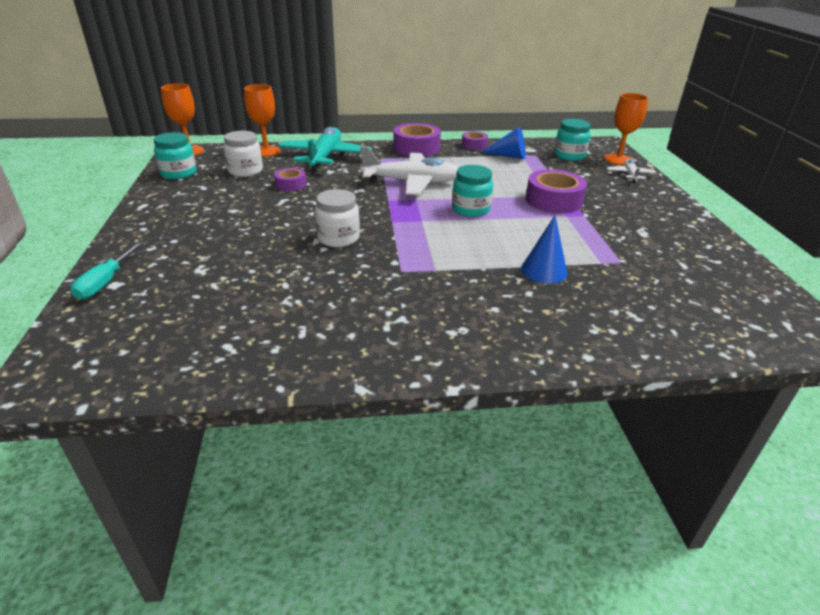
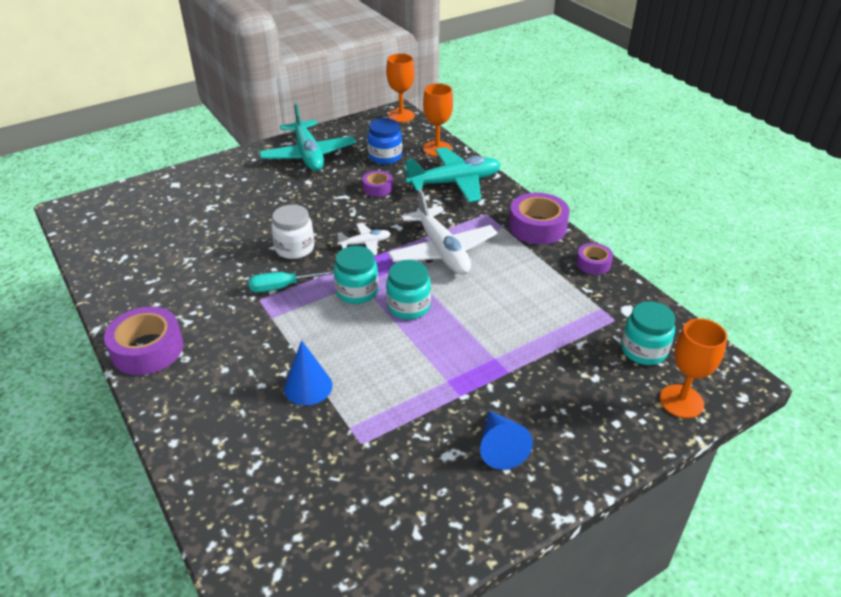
camera: 65 degrees right, 5 degrees up
turquoise screwdriver [71,242,143,300] -> turquoise screwdriver moved to [248,270,334,292]
turquoise jar [154,132,197,179] -> turquoise jar moved to [334,246,378,304]
white jar [224,131,263,177] -> blue jar [368,118,402,164]
blue cone [480,127,526,159] -> blue cone moved to [480,411,533,470]
purple tape [526,169,587,213] -> purple tape moved to [104,307,183,375]
white plane [607,159,656,183] -> white plane moved to [337,223,391,255]
none -> turquoise plane [259,103,356,171]

